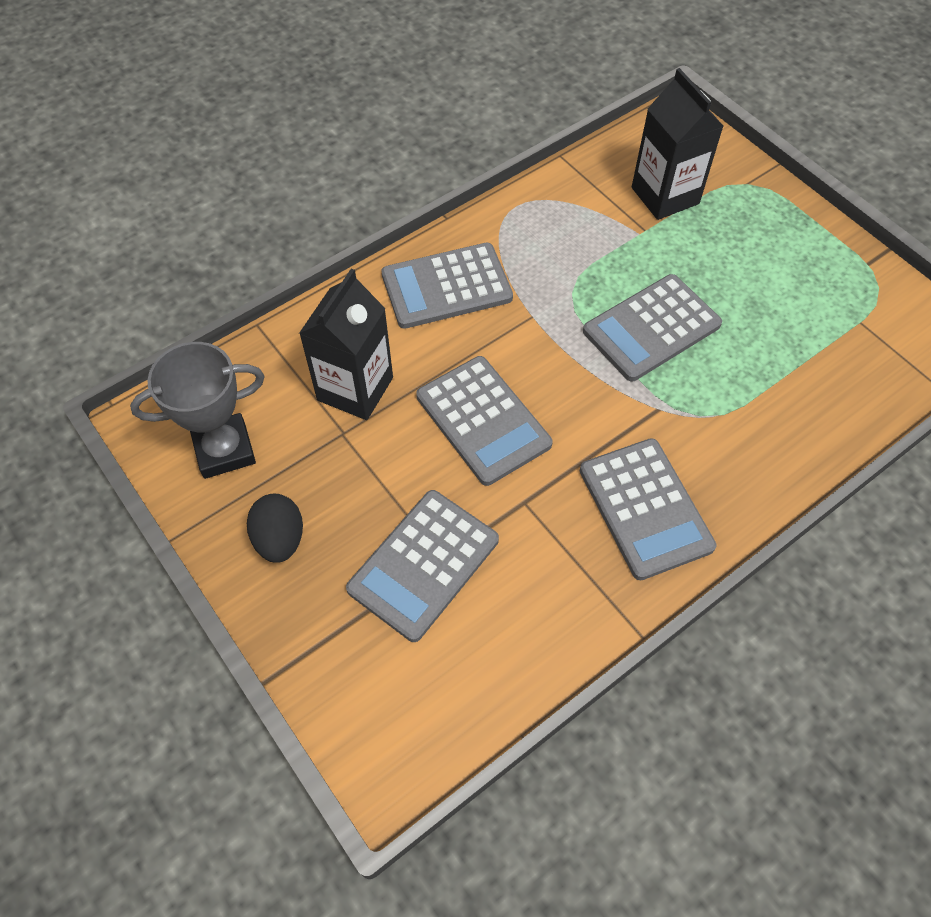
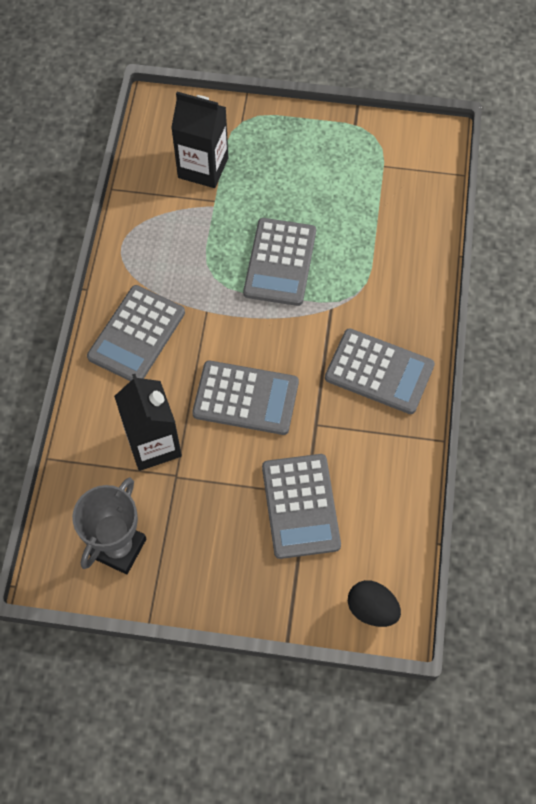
camera: 45 degrees left, 5 degrees up
black egg [247,494,303,563] -> black egg moved to [348,580,401,627]

